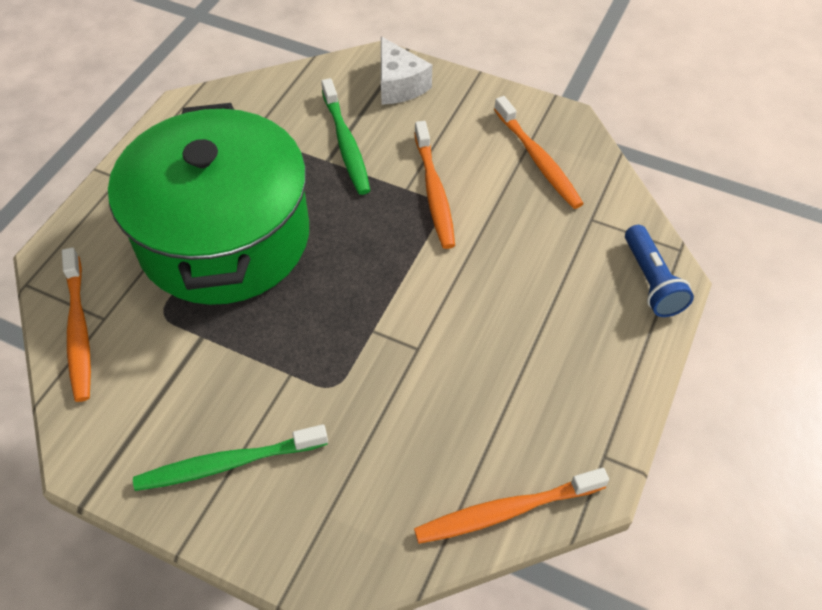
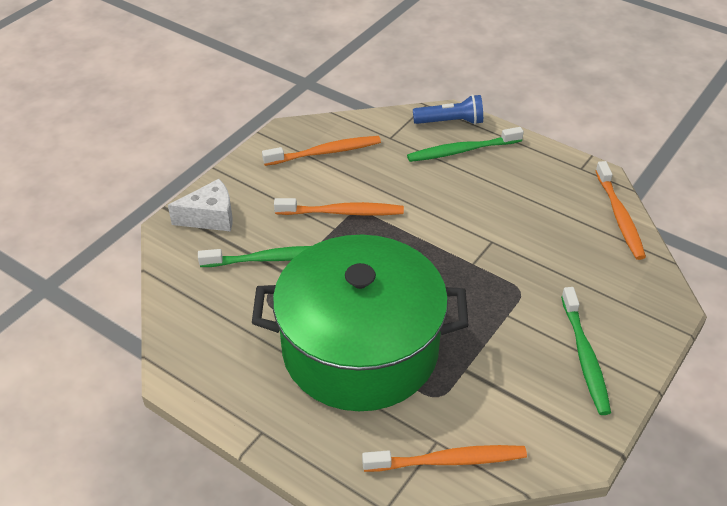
camera: 80 degrees left, 10 degrees down
none -> green toothbrush [407,127,524,162]

